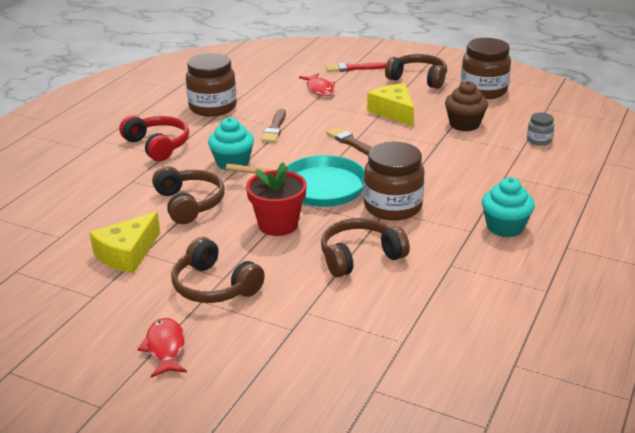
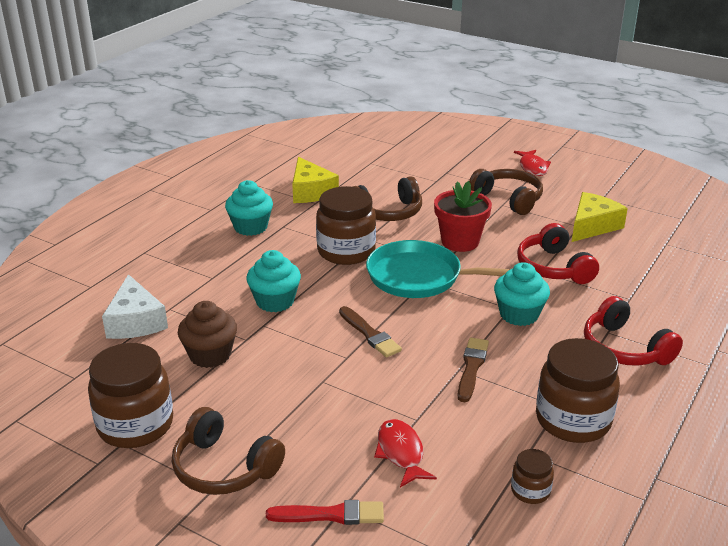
camera: 175 degrees left, 0 degrees up
brown headphones [152,166,225,224] -> red headphones [517,223,599,284]
yellow cheese [367,83,414,126] -> yellow cheese moved to [292,157,339,203]
grey jar [527,113,554,146] -> white cheese [102,274,168,339]
none -> turquoise cupcake [247,250,301,312]
none -> brown jar [511,449,554,504]

